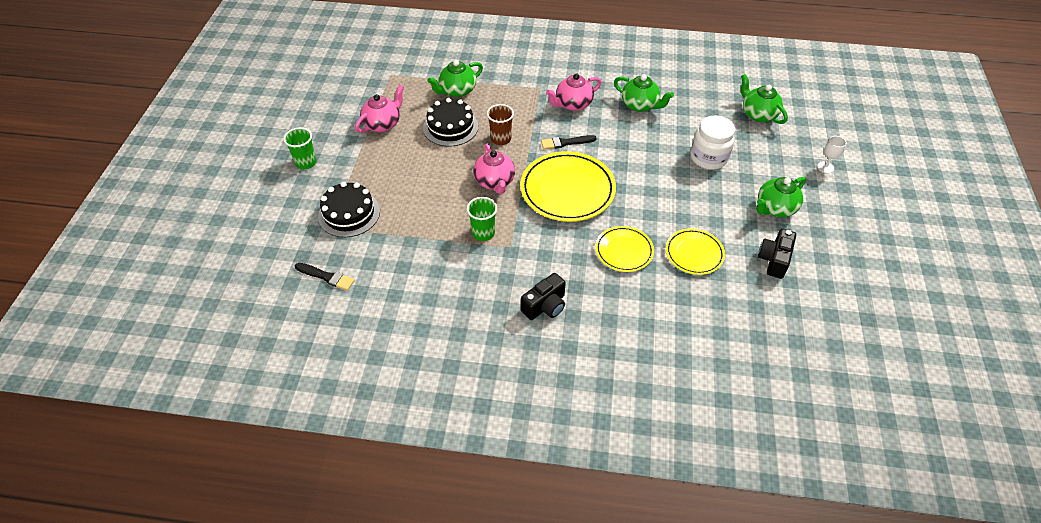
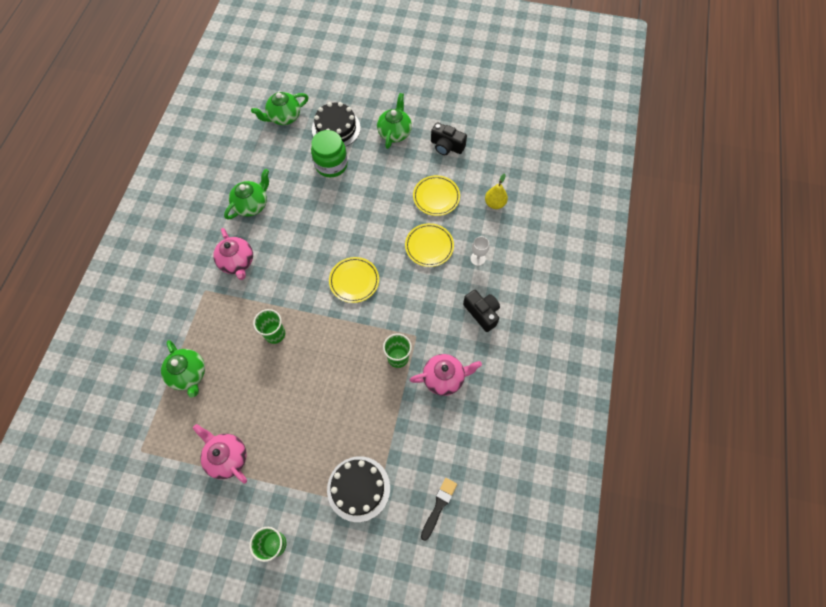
camera: 85 degrees left, 15 degrees up
black cake [423,98,478,147] -> black cake moved to [312,102,361,147]
pink teapot [473,143,515,194] -> pink teapot moved to [410,354,482,396]
brown cup [487,104,514,145] -> green cup [253,309,285,344]
yellow plate [520,151,616,222] -> yellow plate [329,257,379,303], size x0.57
black brush [541,135,596,150] -> none
white jar [691,116,735,169] -> green jar [311,130,348,177]
green teapot [756,177,806,217] -> green teapot turned 135 degrees counterclockwise [377,93,412,149]
white goblet [817,136,847,173] -> white goblet moved to [470,236,489,266]
none -> yellow pear [485,173,508,209]

